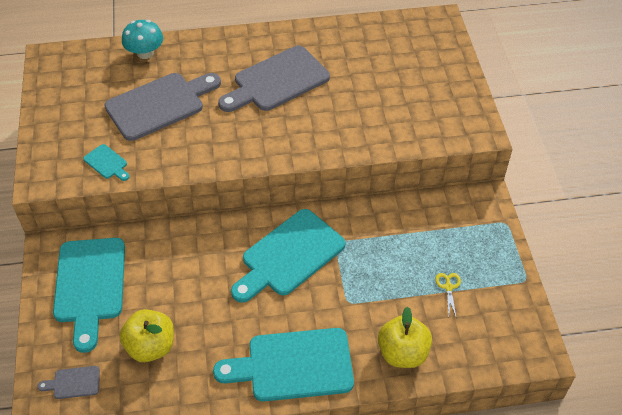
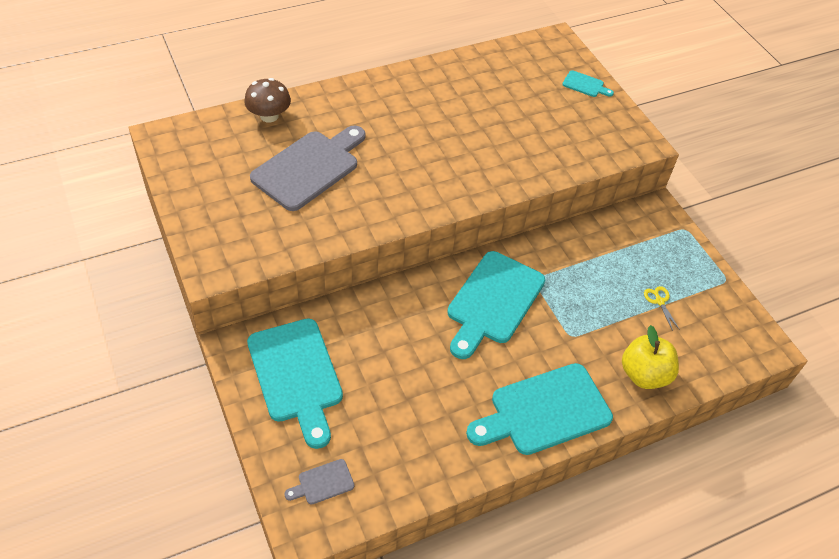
camera: 20 degrees left, 0 degrees up
turquoise cutting board [83,144,129,181] -> turquoise cutting board moved to [562,70,614,97]
yellow apple [120,309,174,362] -> none
turquoise mushroom [122,20,163,59] -> brown mushroom [244,78,291,123]
grey cutting board [218,46,330,112] -> none

